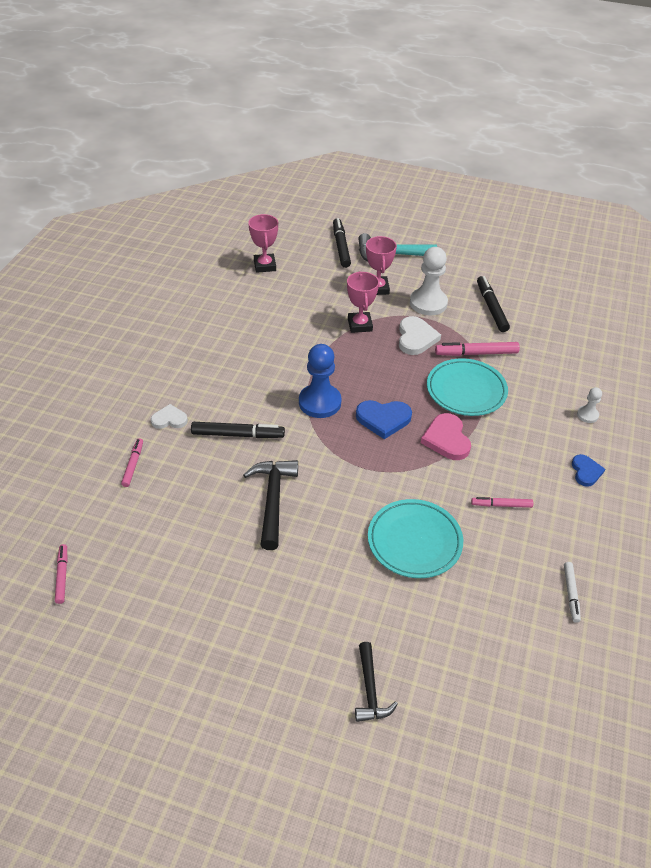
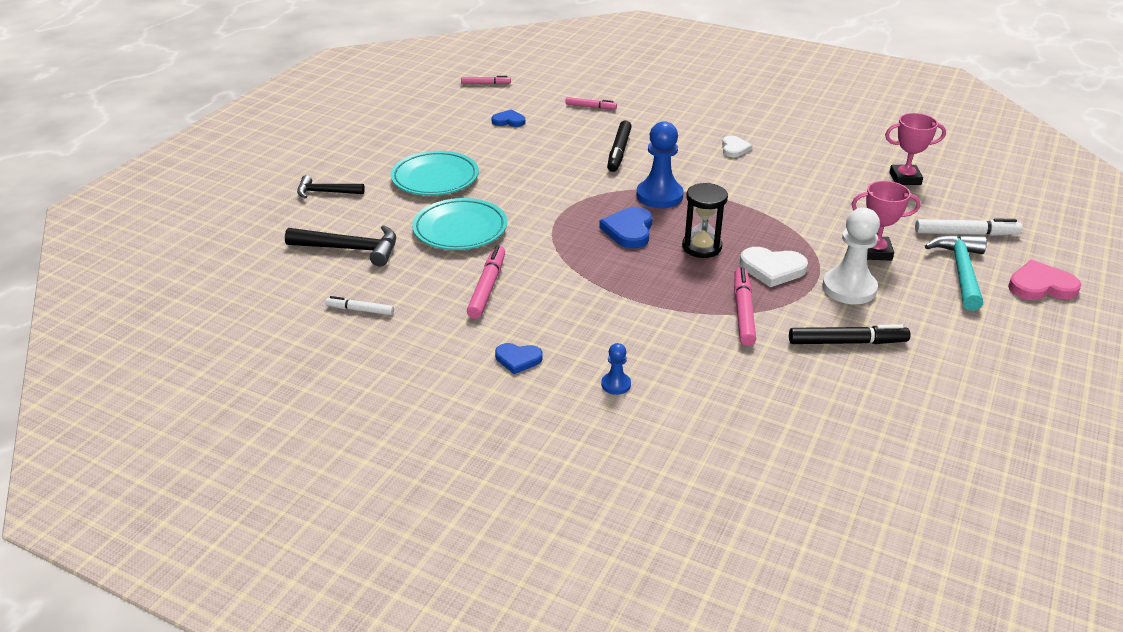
camera: 100 degrees right, 10 degrees down
white heart [151,404,188,429] -> white heart moved to [722,136,753,157]
black hammer [243,460,298,550] -> black hammer moved to [285,225,396,267]
black marker [333,218,351,268] -> white marker [915,218,1023,236]
pink trophy [347,271,379,333] -> none
pink heart [421,413,471,460] -> pink heart moved to [1008,260,1082,300]
turquoise plate [427,358,508,416] -> turquoise plate moved to [391,151,479,195]
pink marker [471,497,533,508] -> pink marker [467,245,505,319], size x1.62
white pawn [577,387,602,423] -> blue pawn [601,343,631,395]
none -> blue heart [491,109,525,127]
none -> black hourglass [682,183,728,258]

